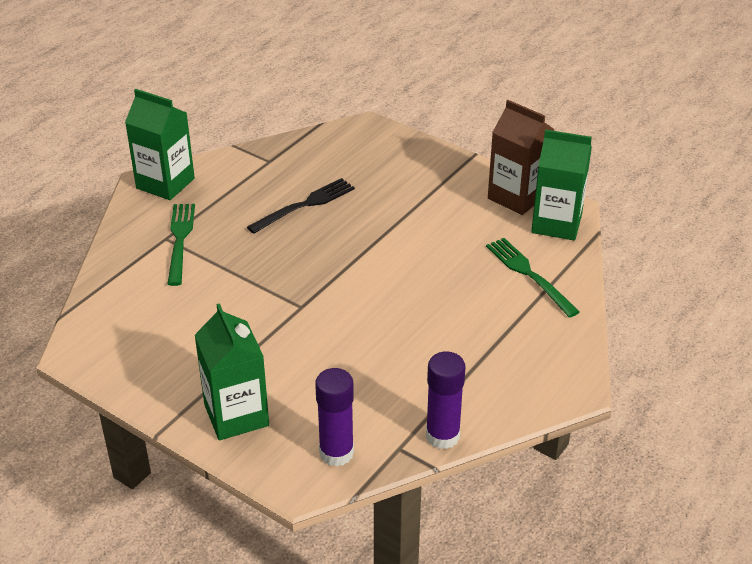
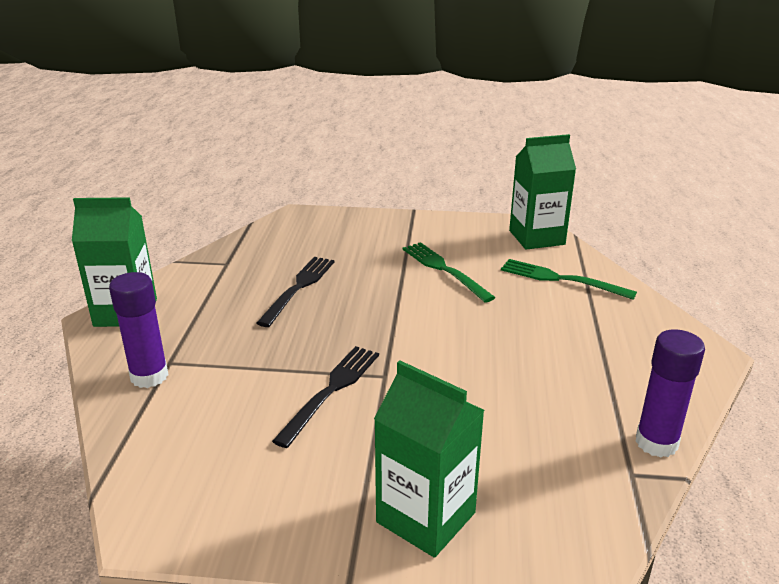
camera: 30 degrees left, 10 degrees down
green fork [167,204,195,286] -> green fork moved to [403,242,496,303]
purple glue stick [315,368,354,467] -> purple glue stick moved to [109,272,168,388]
brown carton [488,100,555,215] -> none
none -> black fork [272,346,379,448]

